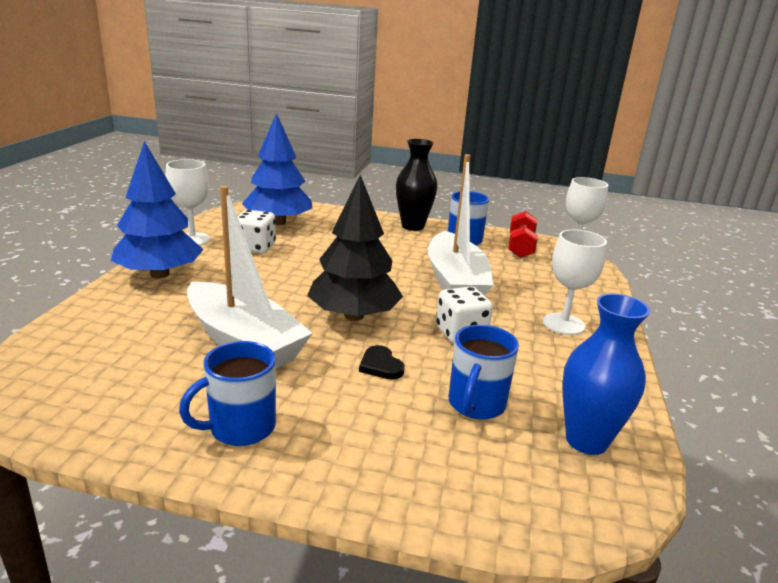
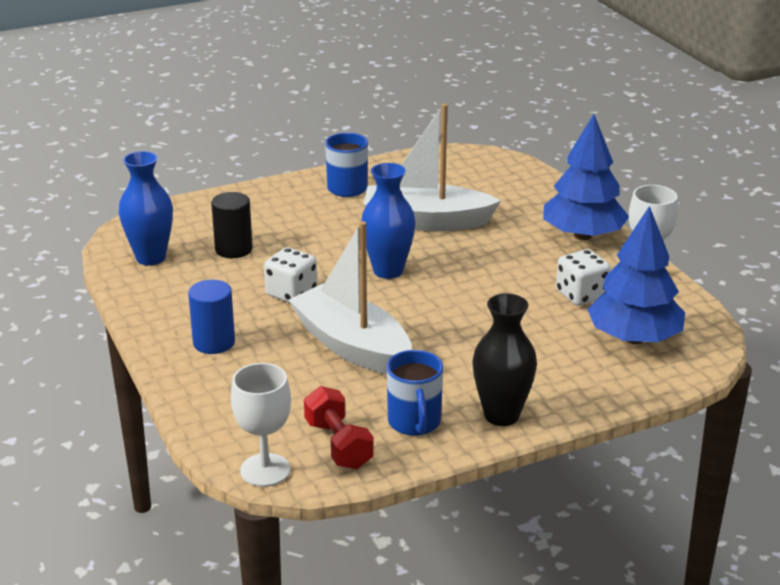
camera: 145 degrees right, 5 degrees up
black tree [307,175,403,321] -> blue vase [361,163,416,279]
black heart [359,345,405,379] -> none
blue mug [449,325,519,420] -> black cylinder [211,192,253,258]
white goblet [543,229,607,335] -> blue cylinder [188,280,235,354]

